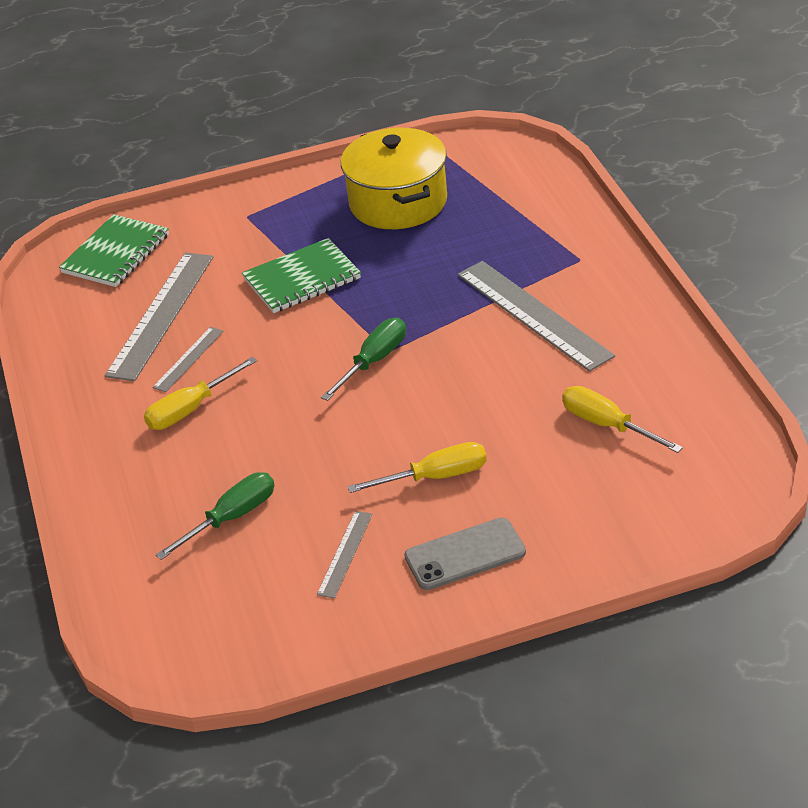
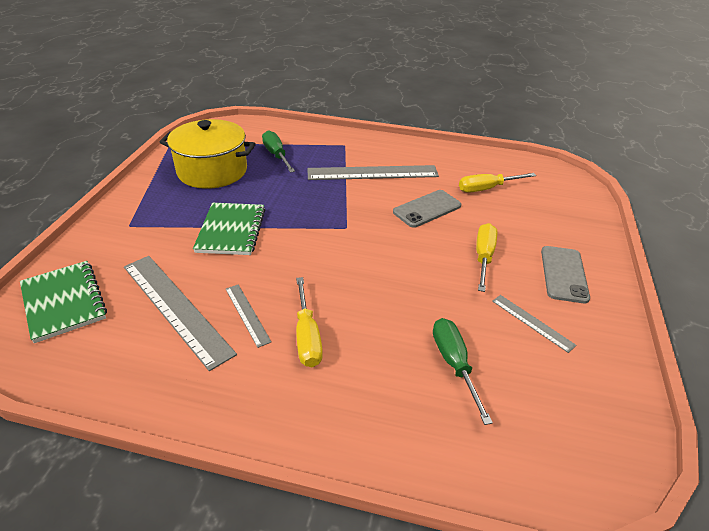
camera: 65 degrees left, 0 degrees up
green screwdriver [321,318,406,401] -> green screwdriver moved to [262,130,295,173]
none -> grey phone [393,190,461,228]

